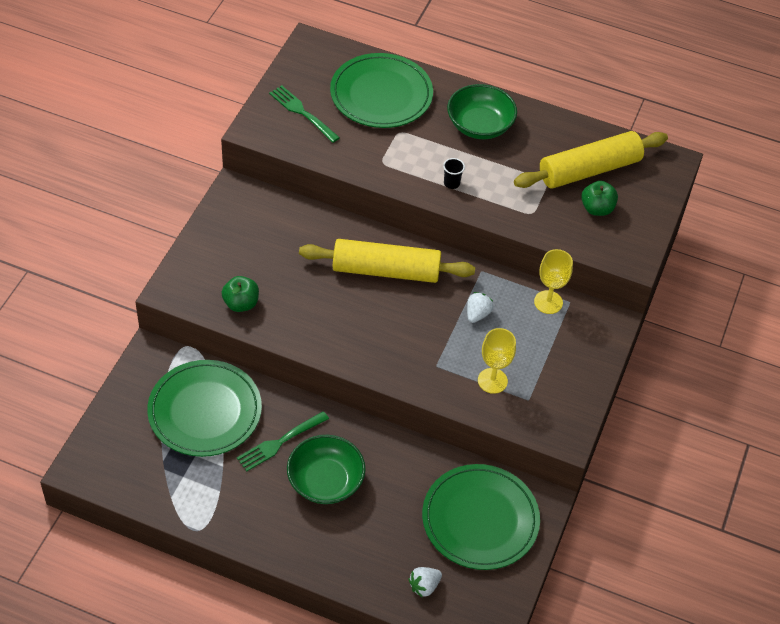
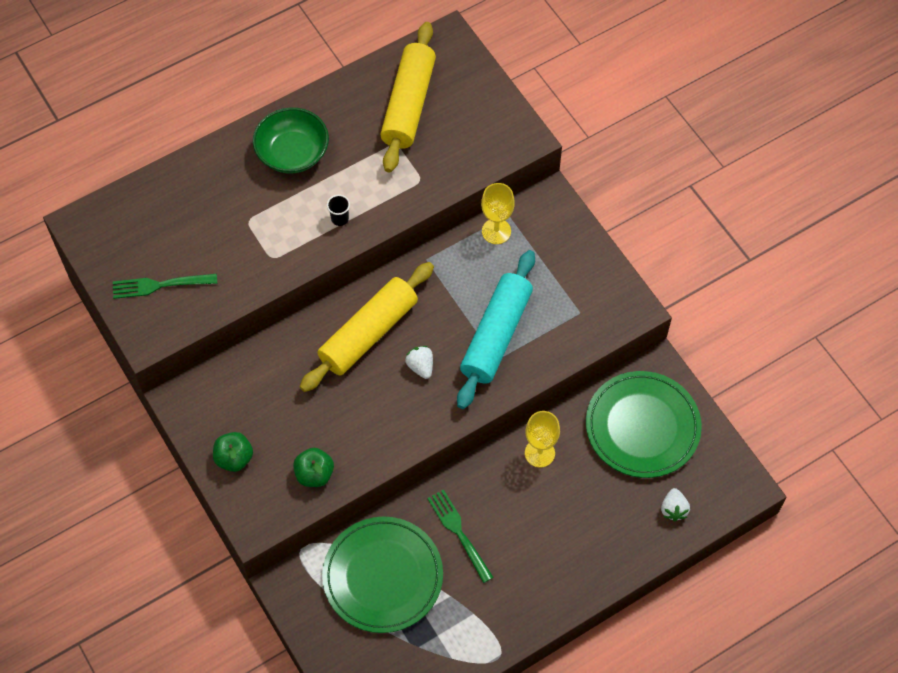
camera: 50 degrees left, 10 degrees up
green fork [237,411,329,471] -> green fork turned 150 degrees clockwise [427,489,493,583]
green bowl [287,435,366,504] -> none
green plate [330,53,433,128] -> none
white strawberry [467,292,493,323] -> white strawberry moved to [405,346,433,379]
yellow goblet [478,328,516,394] -> yellow goblet moved to [525,411,560,468]
green apple [581,181,618,216] -> green apple moved to [213,432,253,472]
none -> turquoise rolling pin [457,250,535,409]

